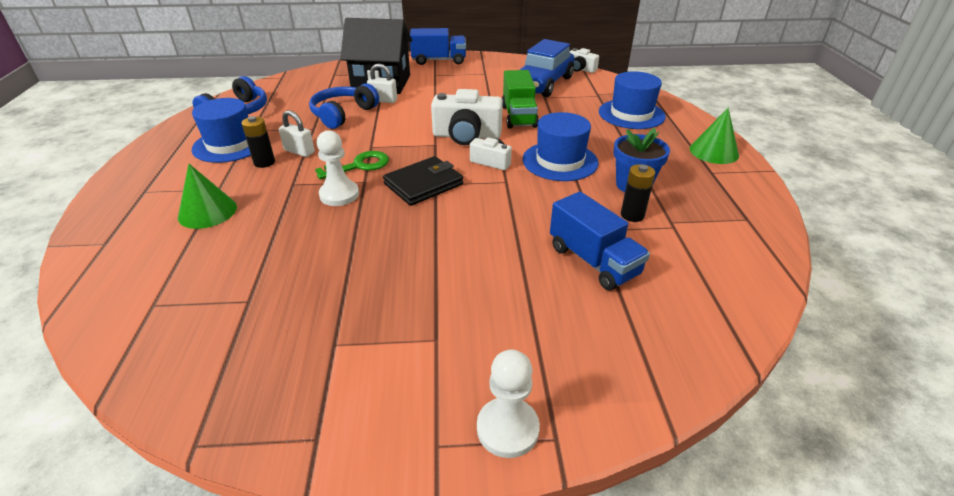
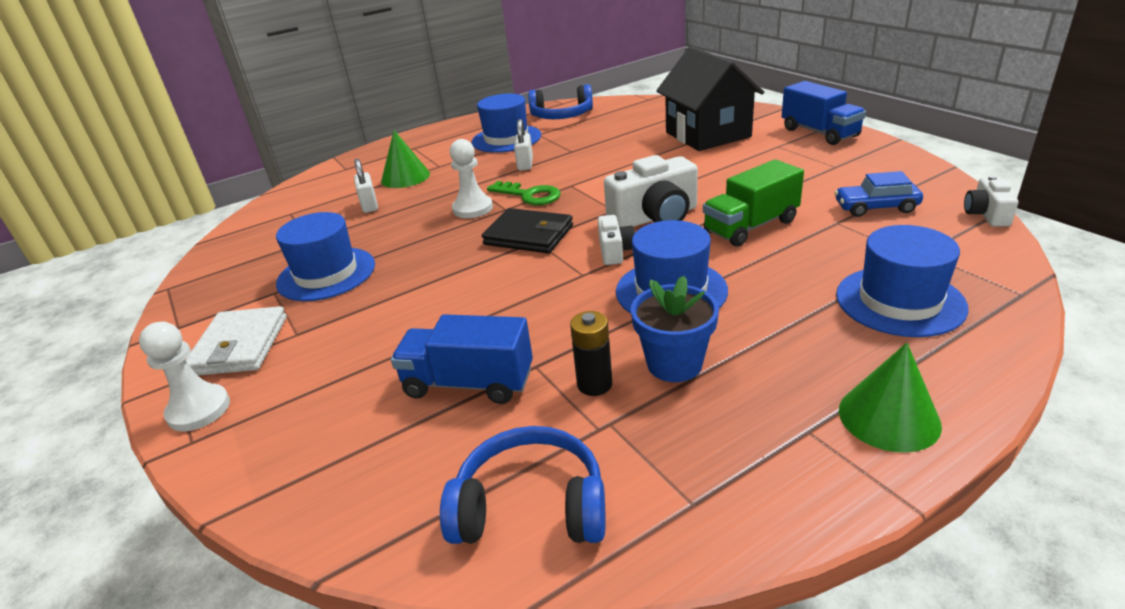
camera: 65 degrees right, 5 degrees down
black battery [242,116,275,168] -> none
blue headphones [309,83,379,129] -> blue headphones moved to [440,426,606,544]
white padlock [367,63,397,103] -> white padlock moved to [354,158,378,213]
white camera [431,89,503,145] -> white camera turned 90 degrees counterclockwise [604,155,698,227]
blue car [519,39,574,97] -> blue car [834,171,923,217], size x0.56
blue truck [550,191,650,291] -> blue truck turned 75 degrees clockwise [391,314,533,404]
none -> white wallet [186,306,287,375]
none -> blue hat [276,212,375,301]

